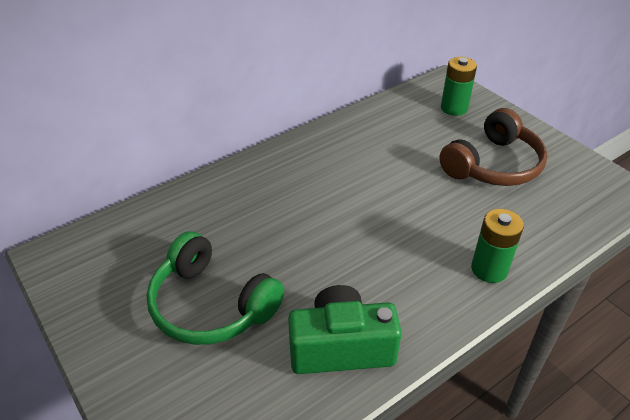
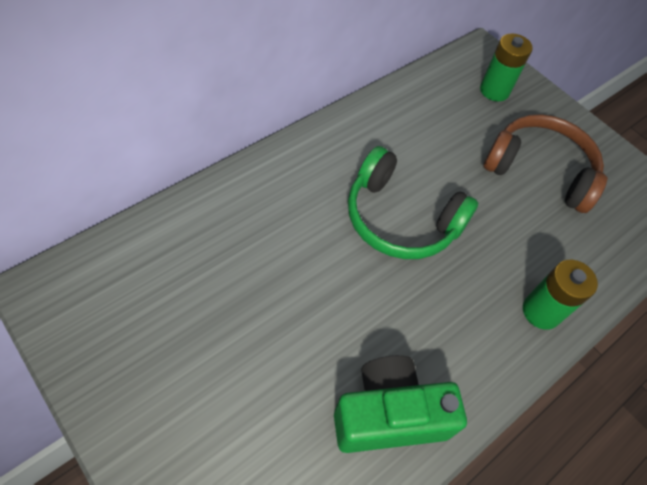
camera: 10 degrees left, 15 degrees up
green headphones [146,231,284,345] -> green headphones moved to [348,146,478,259]
brown headphones [439,108,547,186] -> brown headphones turned 105 degrees counterclockwise [483,114,607,213]

